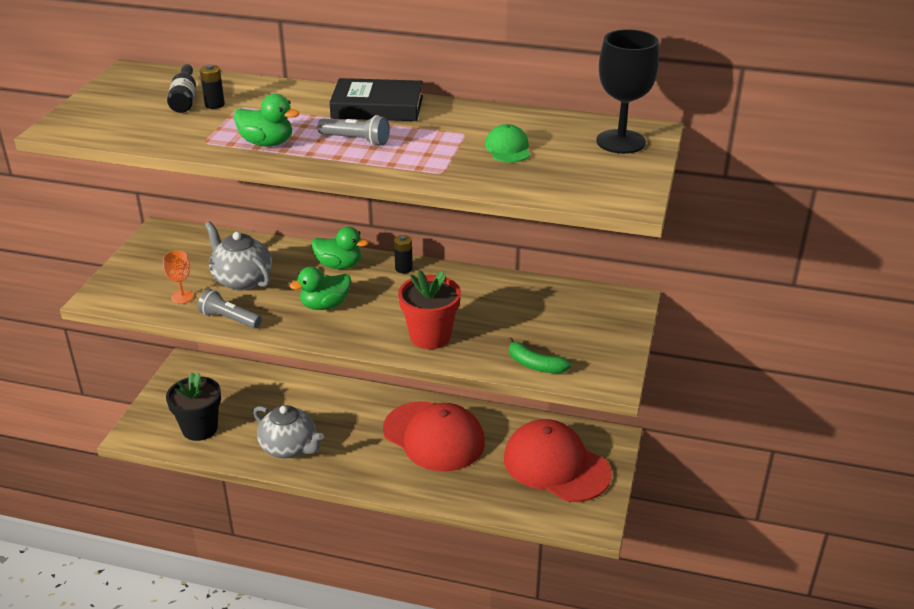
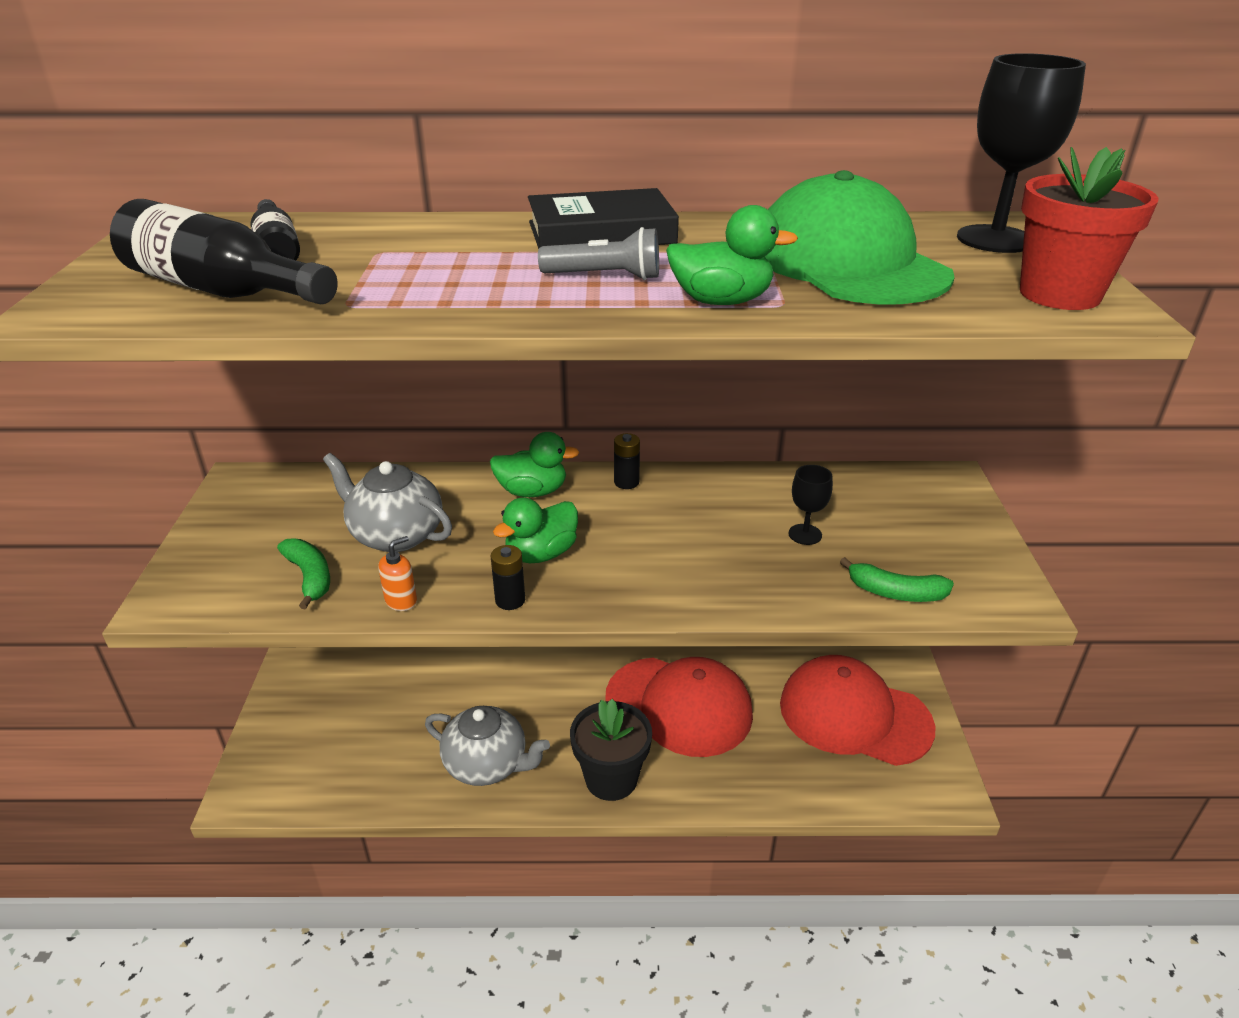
camera: 15 degrees left, 0 degrees up
orange goblet [163,251,194,304] -> green banana [277,538,330,609]
black flower pot [166,372,221,441] -> black flower pot moved to [570,699,652,801]
grey flashlight [198,289,262,328] -> orange soap dispenser [378,536,417,611]
black battery [200,65,225,109] -> black battery moved to [491,545,525,610]
green duck [234,94,299,146] -> green duck moved to [666,205,798,305]
red flower pot [398,270,461,349] -> red flower pot moved to [1020,147,1158,310]
green cap [485,124,530,162] -> green cap [765,170,955,304], size x2.33
none -> black bottle [110,199,338,304]
none -> black goblet [788,465,833,545]

